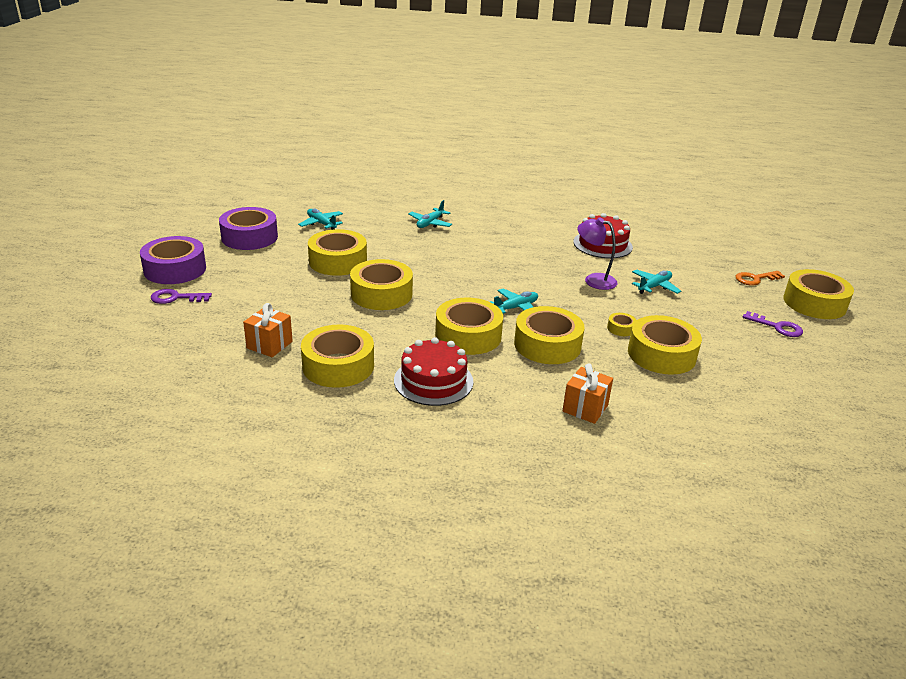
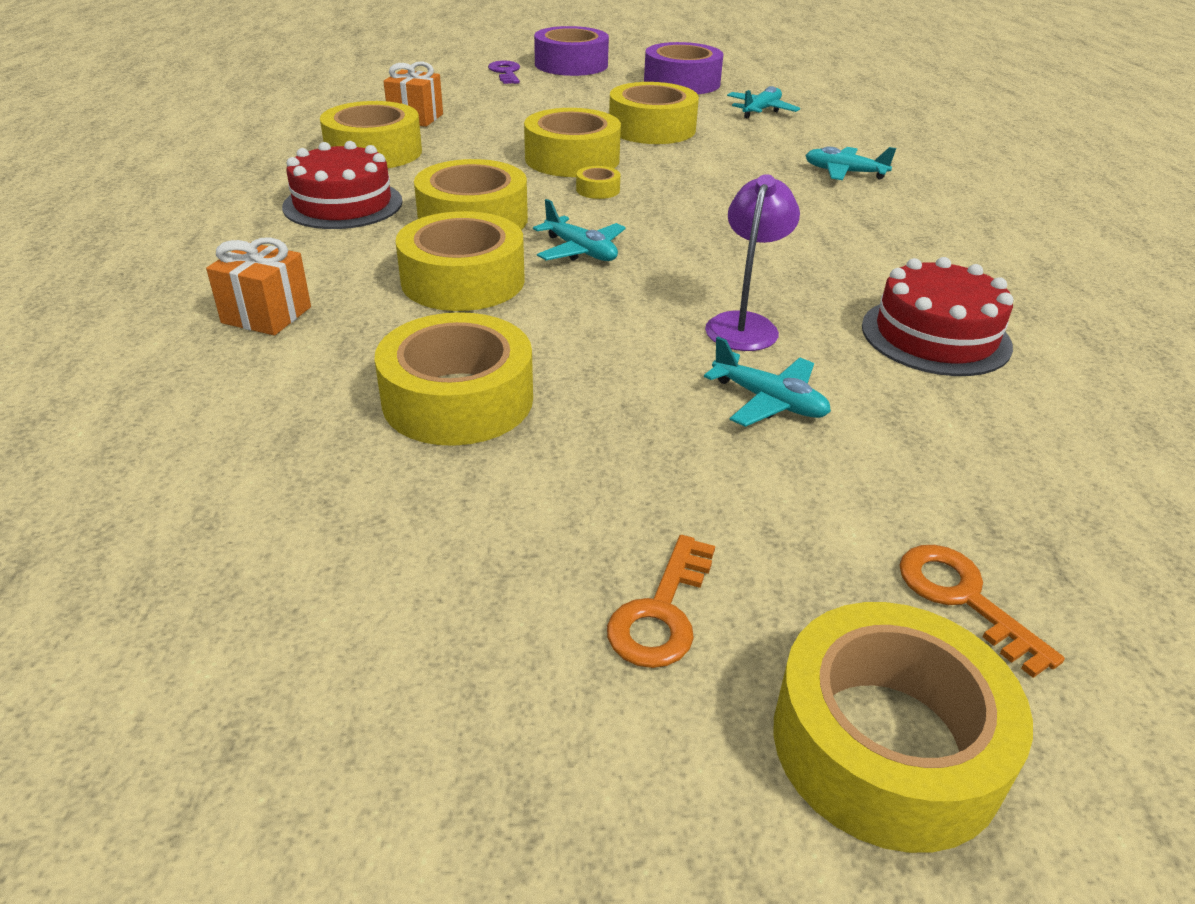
camera: 80 degrees right, 5 degrees up
yellow tape [607,313,637,336] -> yellow tape moved to [576,166,621,199]
purple key [743,311,803,337] -> orange key [607,535,715,668]

